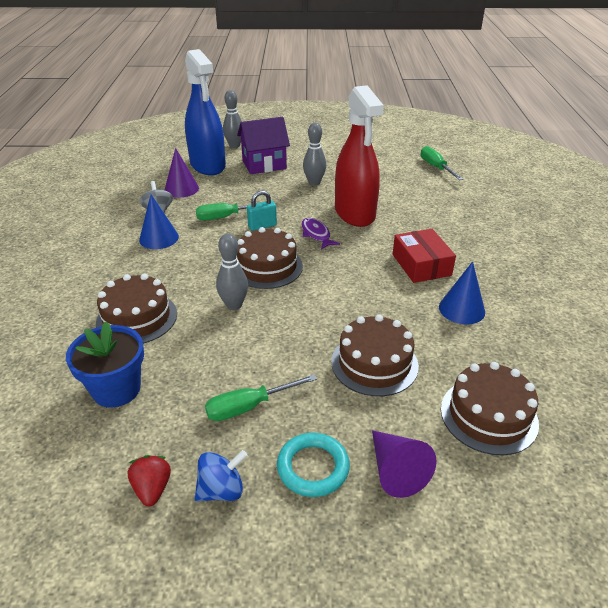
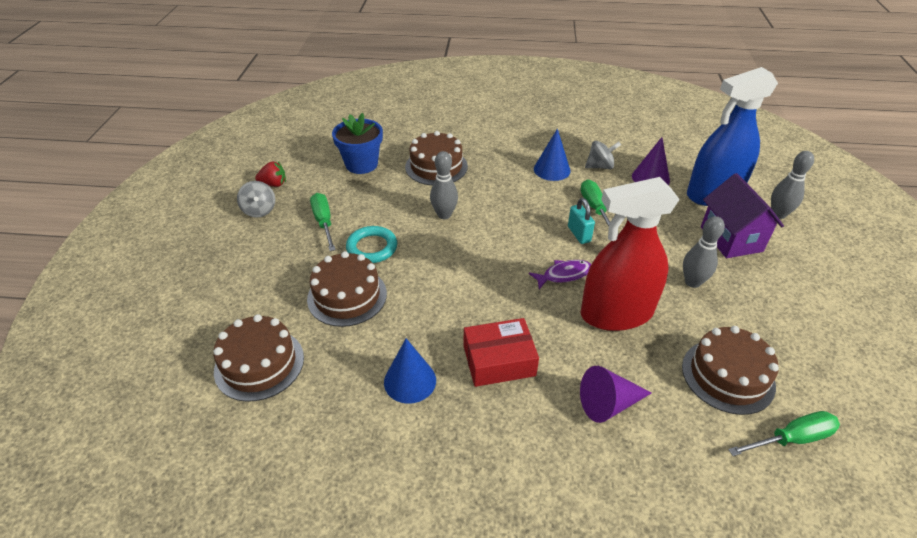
camera: 95 degrees right, 5 degrees up
blue spinning top [194,450,247,501] -> grey spinning top [237,181,275,218]
brown cake [237,227,303,289] -> brown cake moved to [682,326,779,415]
turquoise ring [277,433,350,497] -> turquoise ring moved to [346,226,397,263]
purple cone [372,430,437,498] -> purple cone moved to [580,366,652,423]

